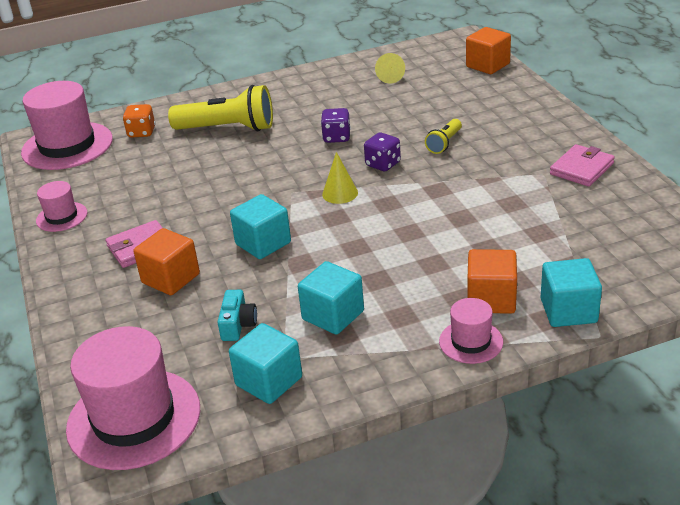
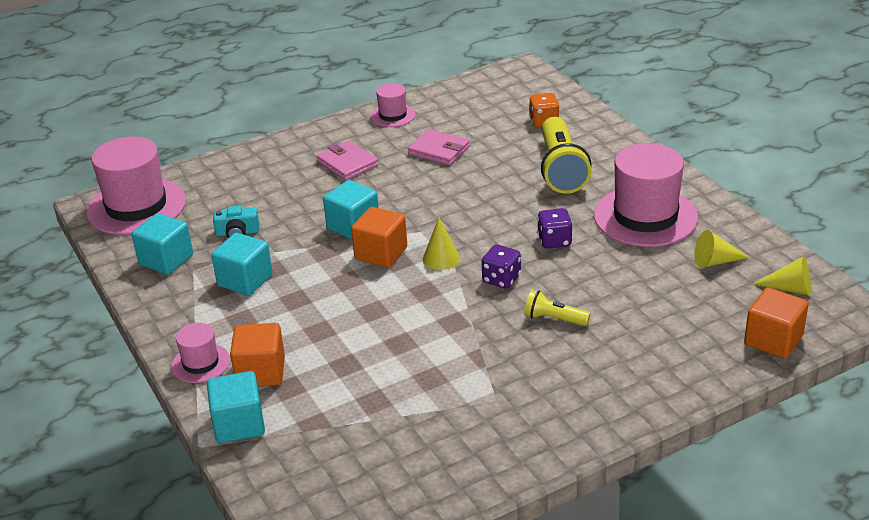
camera: 80 degrees right, 0 degrees up
pink hat [21,81,113,170] -> pink hat moved to [594,143,698,247]
orange cube [133,228,200,295] -> orange cube moved to [351,207,407,268]
pink wallet [550,144,615,187] -> pink wallet moved to [408,129,470,165]
none -> yellow cone [753,256,811,296]

